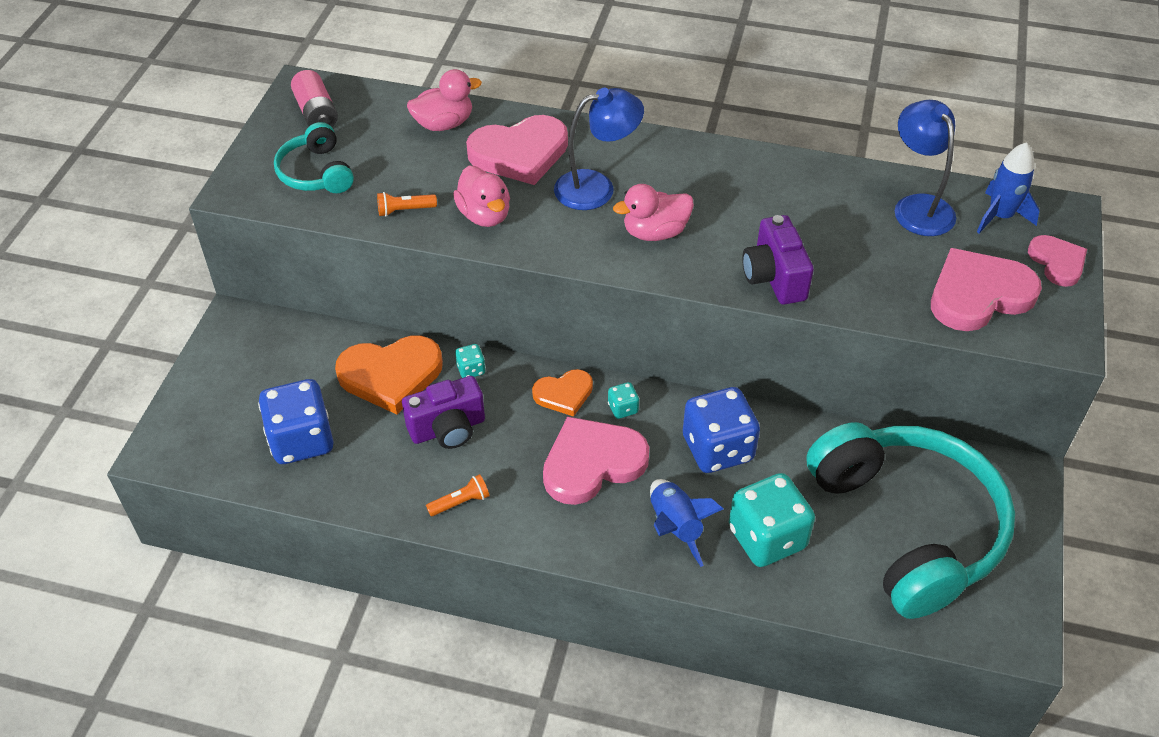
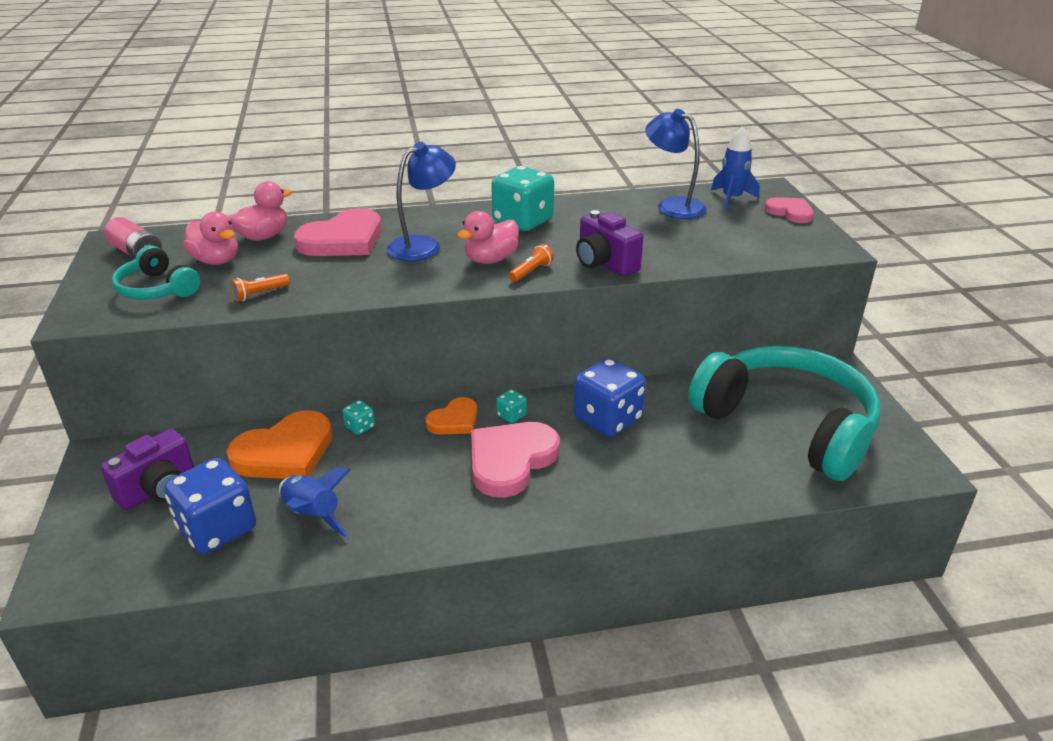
camera: 25 degrees left, 15 degrees down
purple camera [402,376,485,449] -> purple camera moved to [101,429,194,510]
orange flashlight [426,474,490,516] -> orange flashlight moved to [509,244,554,282]
pink duck [453,166,510,227] -> pink duck moved to [183,212,238,265]
blue rocket [650,479,724,567] -> blue rocket moved to [279,467,350,537]
turquoise dice [729,473,815,567] -> turquoise dice moved to [491,166,554,231]
pink heart [931,248,1042,331] -> none

